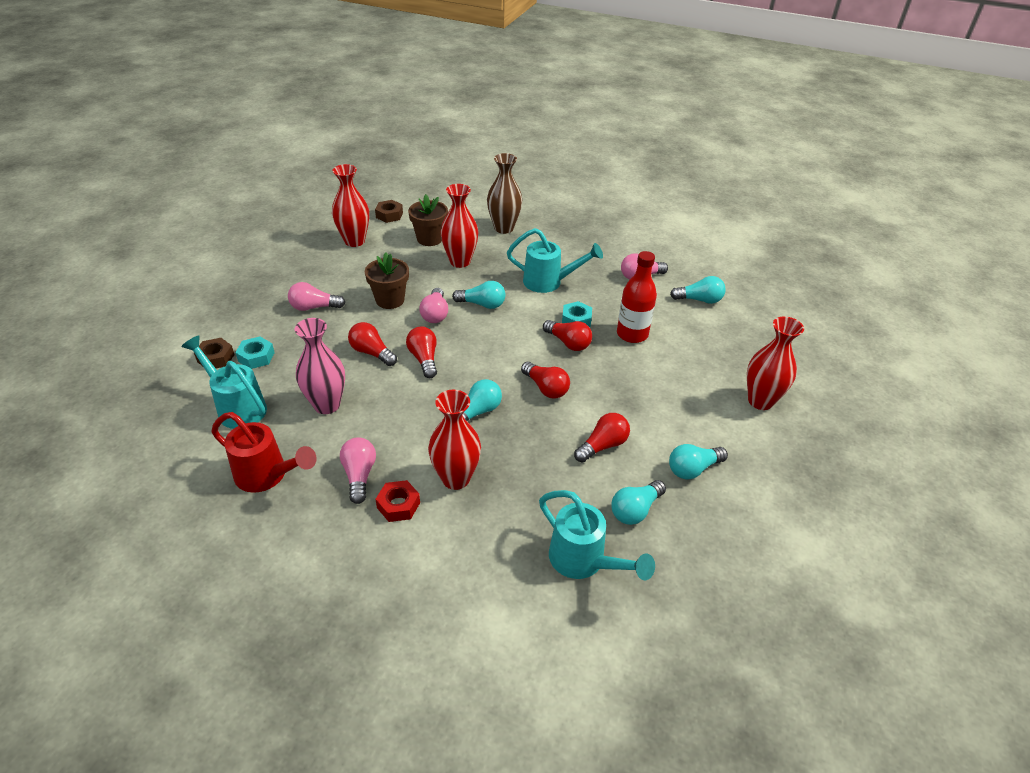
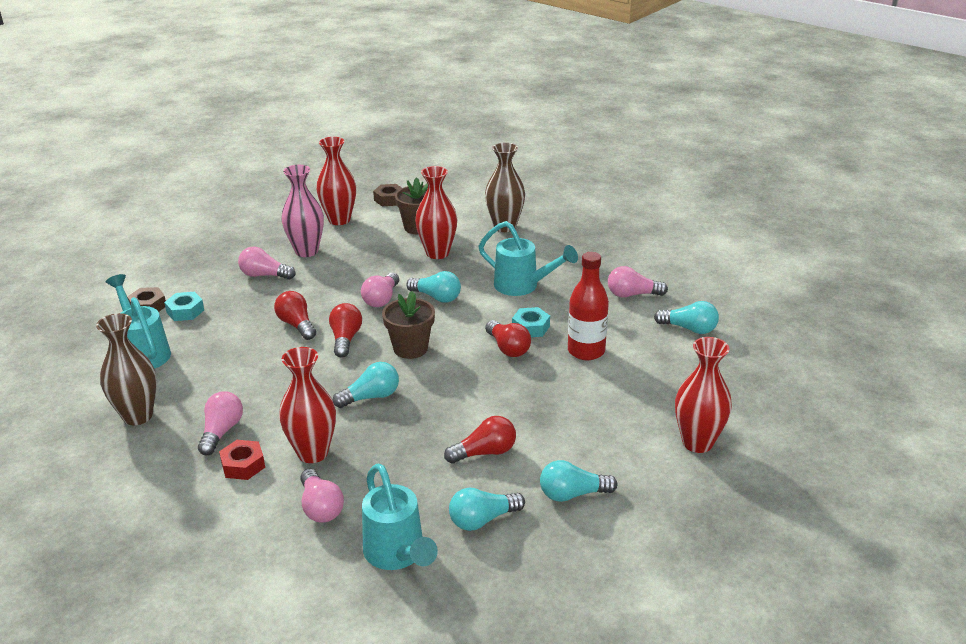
camera: 20 degrees right, 10 degrees down
red watering can [212,412,317,493] -> brown vase [96,313,157,425]
pink vase [295,318,345,414] -> pink vase moved to [281,165,324,257]
brown flower pot [365,252,409,309] -> brown flower pot moved to [382,291,435,359]
red light bulb [521,362,570,399] -> none
none -> pink light bulb [300,469,344,523]

